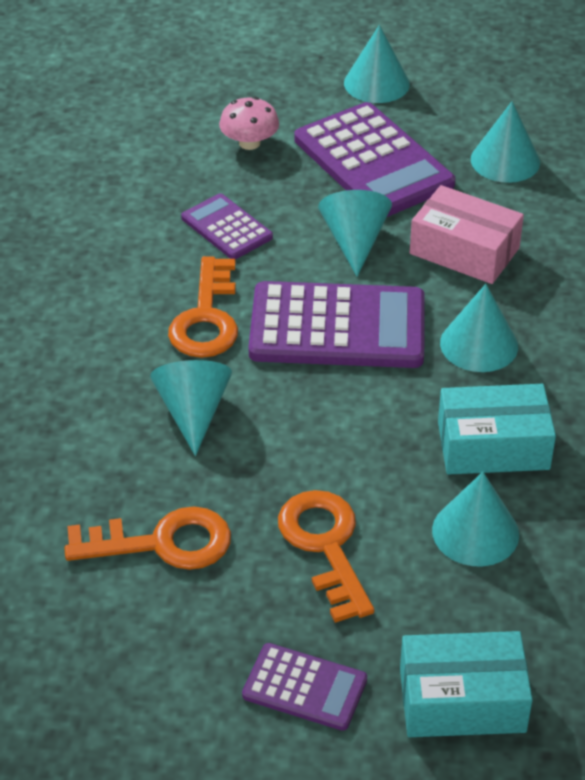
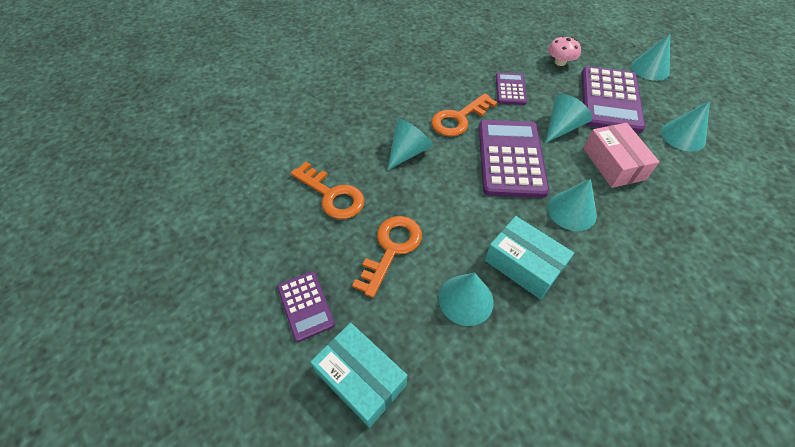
camera: 45 degrees right, 10 degrees up
purple calculator [249,281,425,368] -> purple calculator turned 135 degrees counterclockwise [479,120,549,198]

